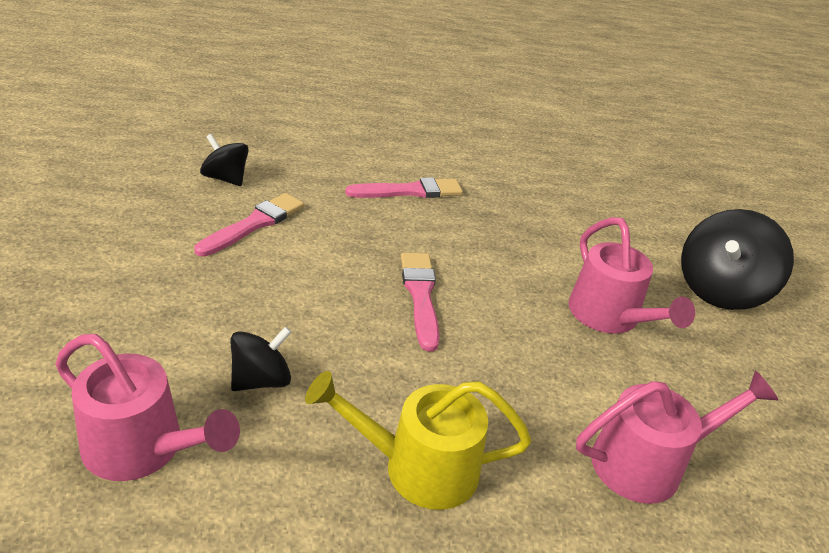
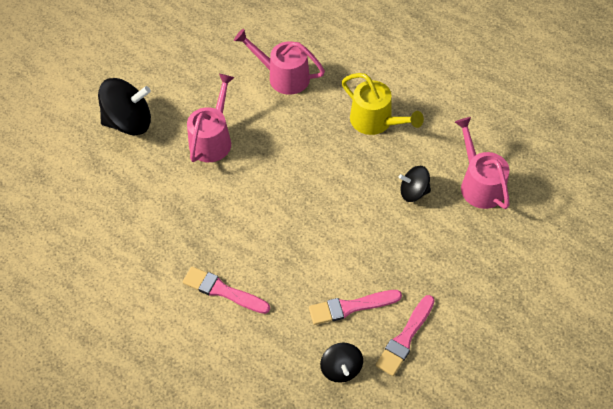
camera: 135 degrees left, 20 degrees up
pink brush [401,253,440,351] -> pink brush moved to [376,295,435,376]

